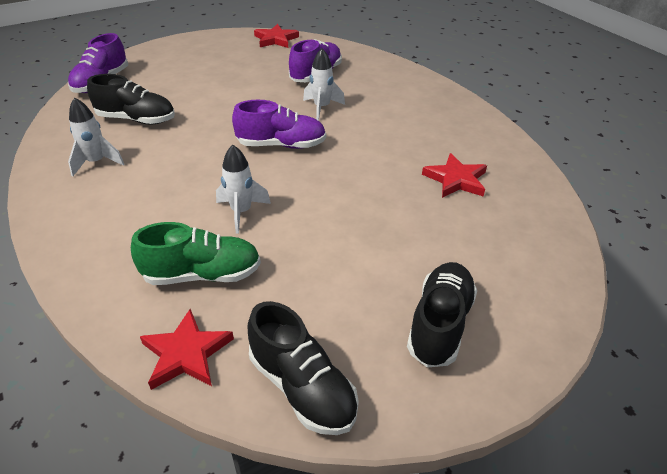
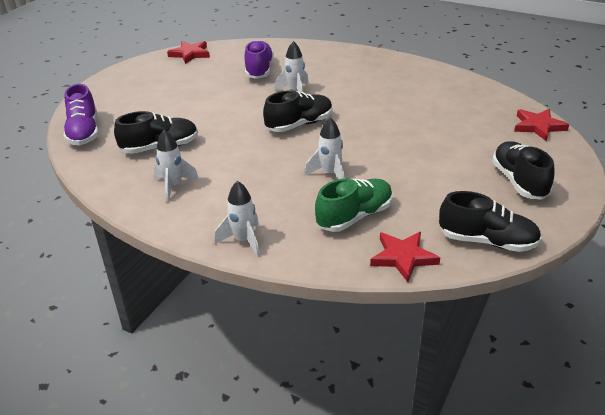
camera: 30 degrees left, 5 degrees down
purple shoe [232,100,326,149] -> black shoe [263,91,333,132]
red star [422,153,487,198] -> red star moved to [514,109,569,141]
none -> white rocket [215,181,260,257]

